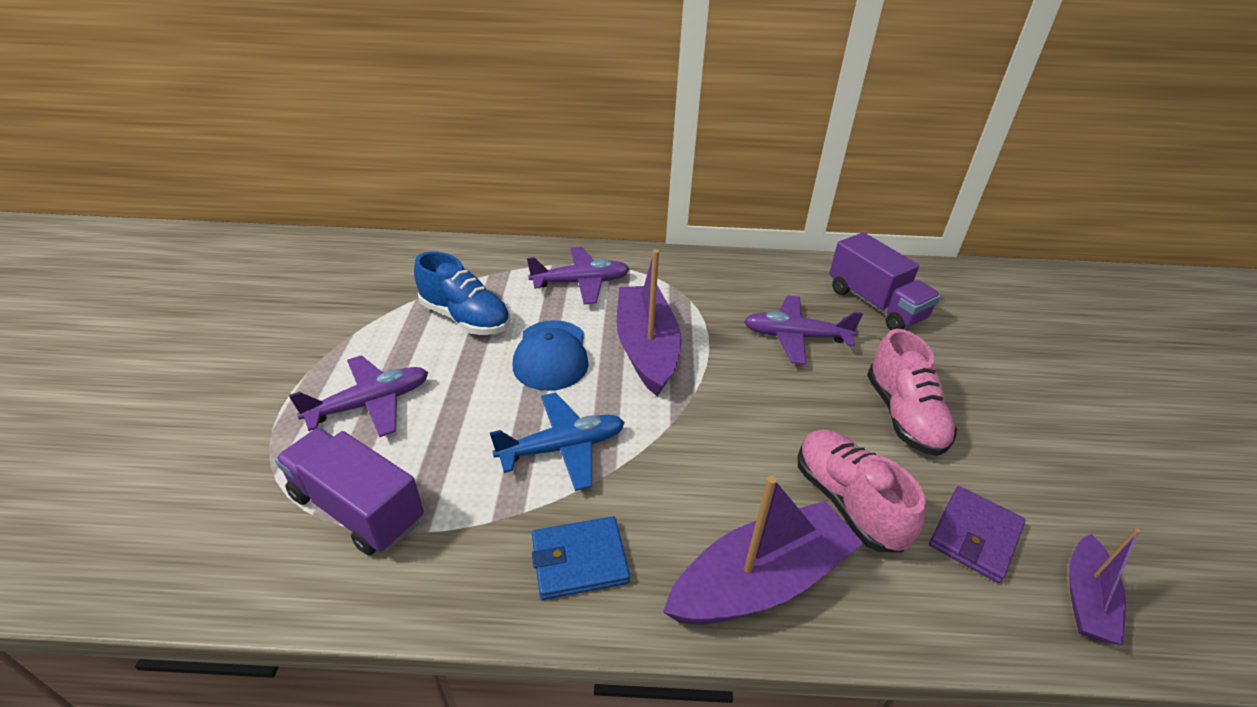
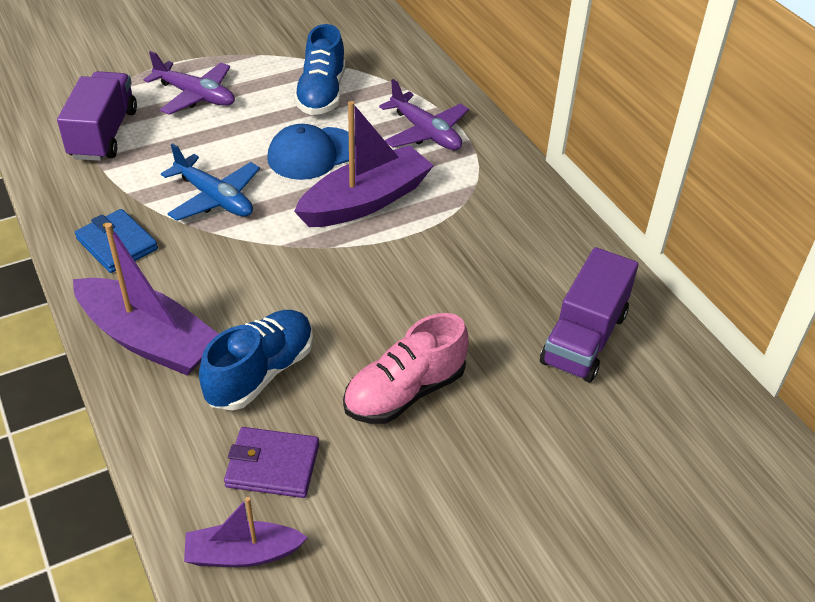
camera: 60 degrees right, 5 degrees up
purple plane [744,295,863,365] -> none
pink shoe [798,429,926,552] -> blue shoe [199,310,313,410]

